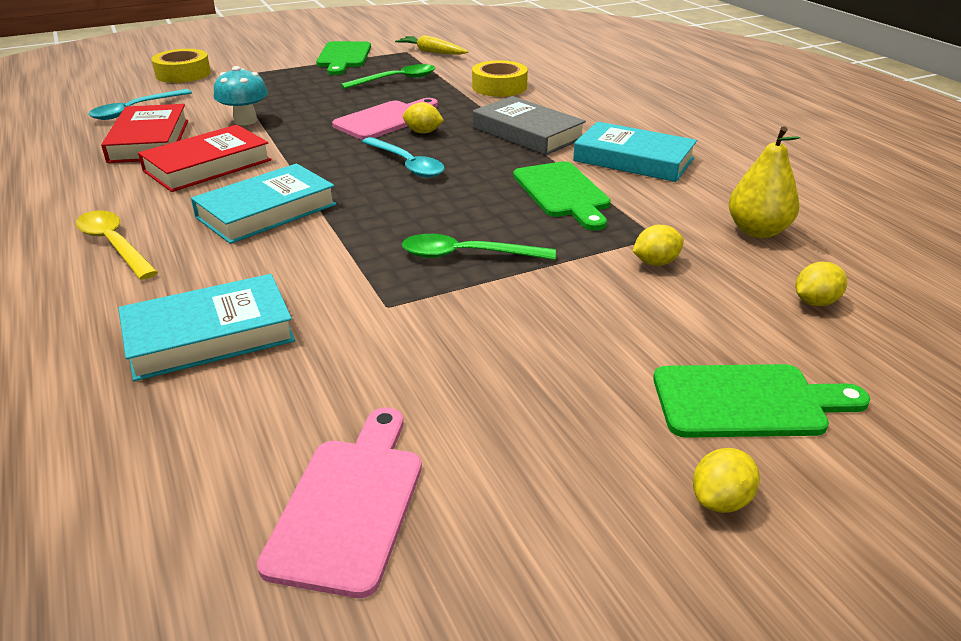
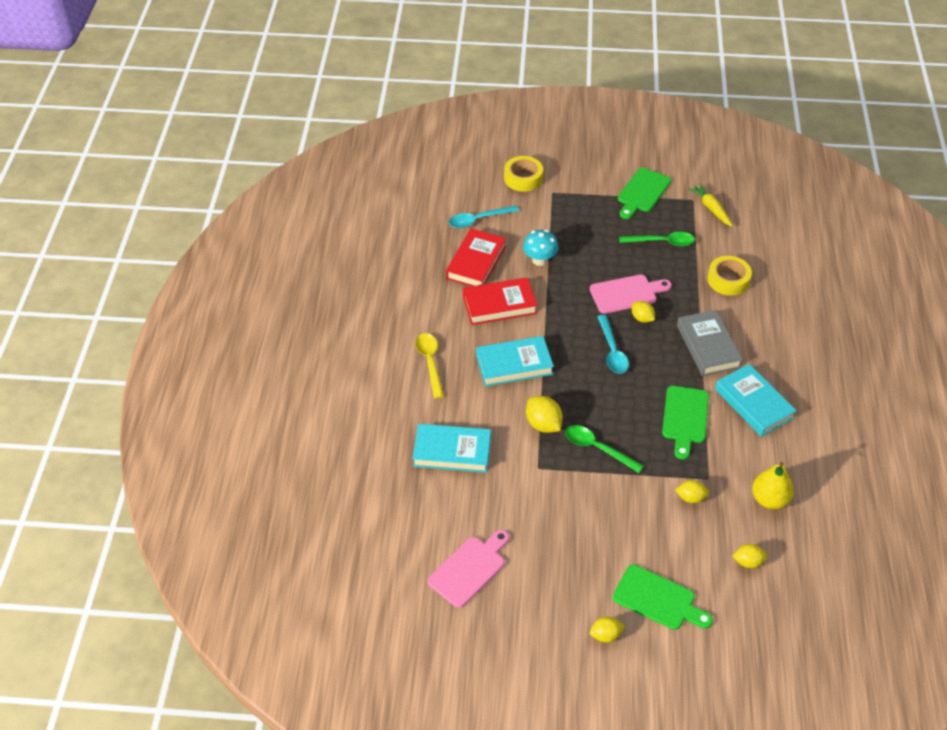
camera: 30 degrees right, 15 degrees up
none -> yellow lemon [526,396,563,433]

